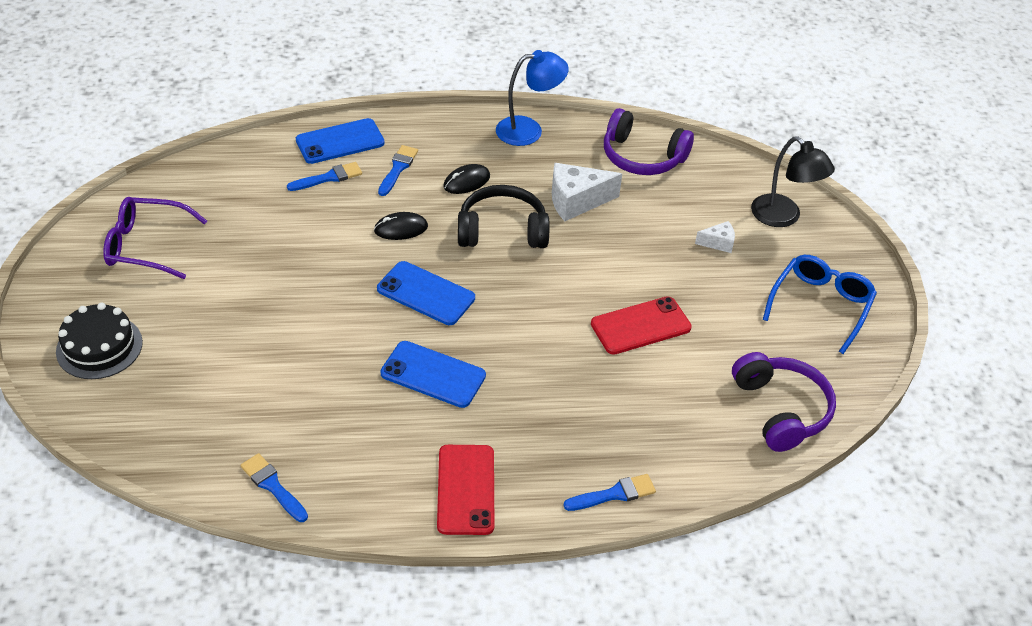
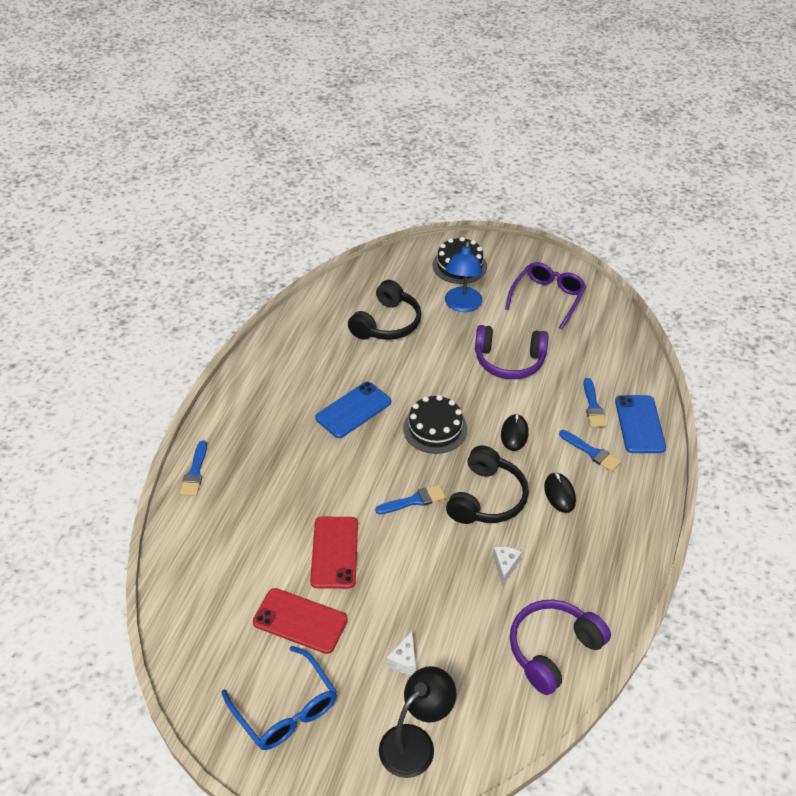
camera: 115 degrees right, 0 degrees up
blue brush [240,453,308,522] -> blue brush moved to [375,485,446,514]
blue phone [377,261,475,325] -> black cake [403,395,467,454]
red phone [437,445,494,535] -> red phone moved to [253,588,348,654]
blue lamp [496,50,569,146] -> blue lamp moved to [445,241,483,312]
white cheese [552,163,622,221] -> white cheese [493,546,522,586], size x0.53
purple headphones [732,352,836,452] -> purple headphones moved to [475,325,548,379]
black lamp [751,137,835,227] -> black lamp turned 150 degrees clockwise [379,666,457,778]
none -> black headphones [348,280,421,340]

